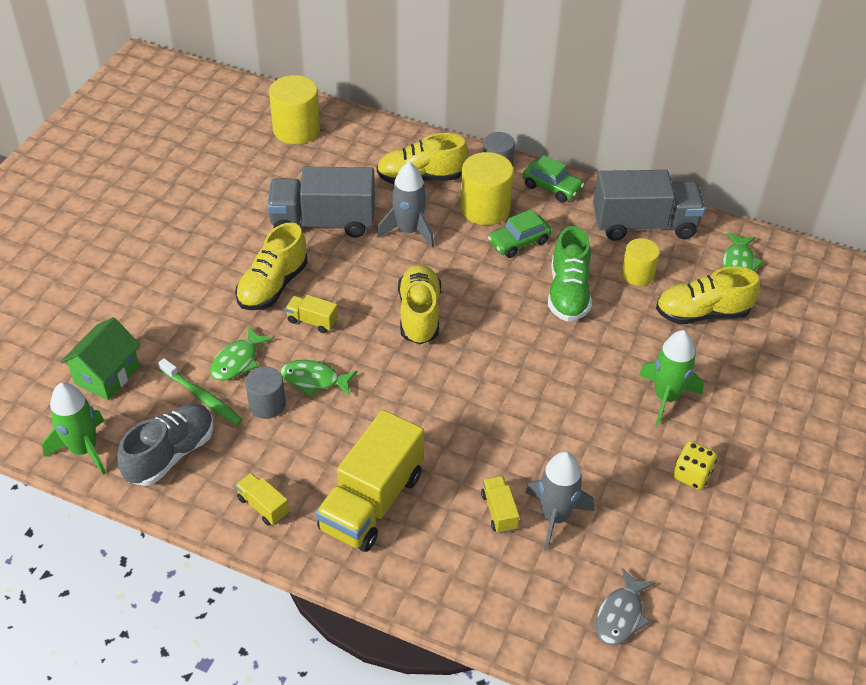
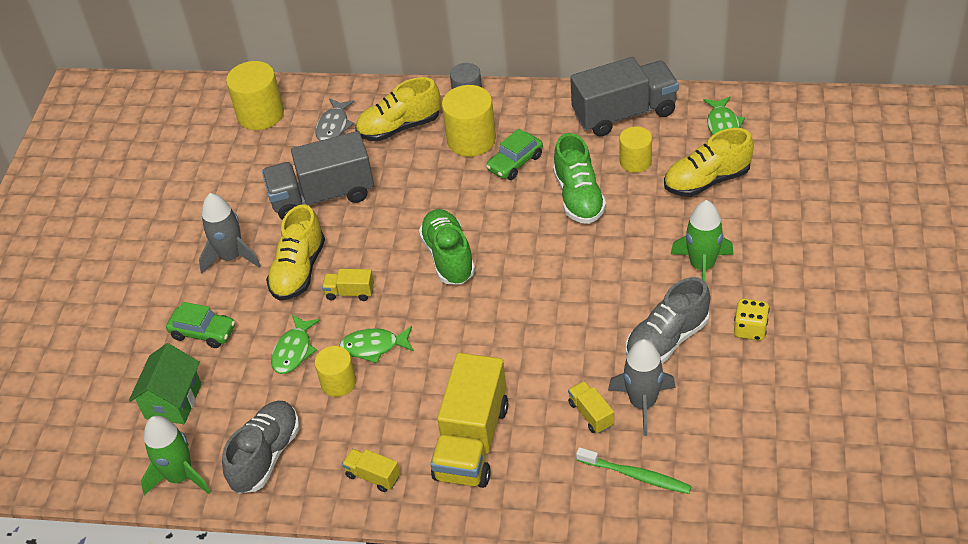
camera: 10 degrees left, 0 degrees up
green toothbrush [158,358,243,425] -> green toothbrush moved to [576,447,692,494]
grey cylinder [245,366,286,419] -> yellow cylinder [315,346,356,397]
grey rocket [377,162,434,248] -> grey rocket moved to [199,193,261,274]
yellow shoe [398,264,441,344] -> green shoe [419,209,475,285]
green car [522,155,584,203] -> green car moved to [166,302,235,348]
grey fish [595,568,655,645] -> grey fish moved to [315,98,355,141]
none -> grey shoe [626,277,710,363]

